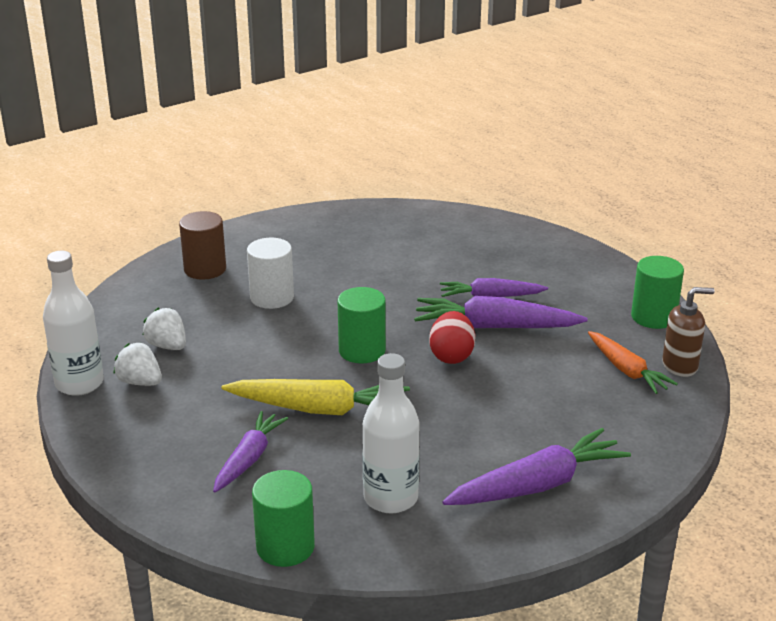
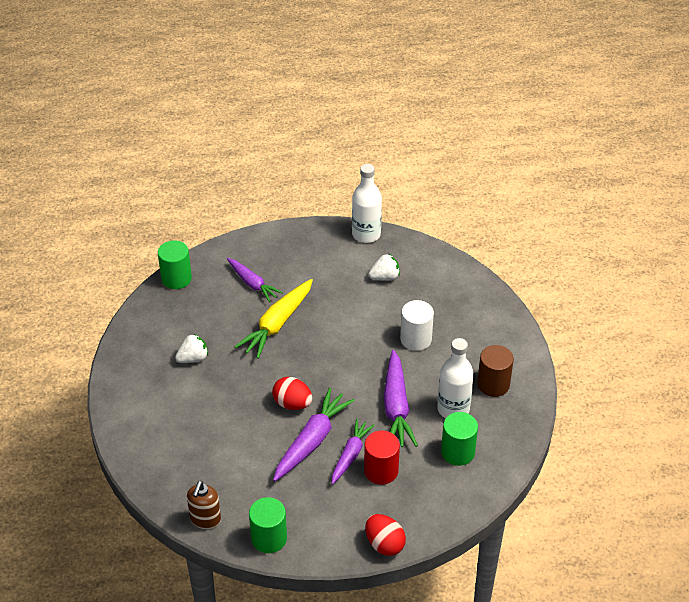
camera: 115 degrees right, 15 degrees up
white strawberry [113,343,162,386] -> white strawberry moved to [175,334,208,363]
brown cylinder [179,211,226,280] -> brown cylinder moved to [477,345,514,397]
green cylinder [337,287,386,363] -> green cylinder moved to [441,412,478,466]
white bottle [362,353,420,514] -> white bottle moved to [437,338,474,418]
purple carrot [443,428,631,505] -> purple carrot moved to [384,350,418,447]
orange carrot [588,331,678,394] -> none
none -> red cylinder [364,431,400,485]
none -> red egg [365,514,406,556]

